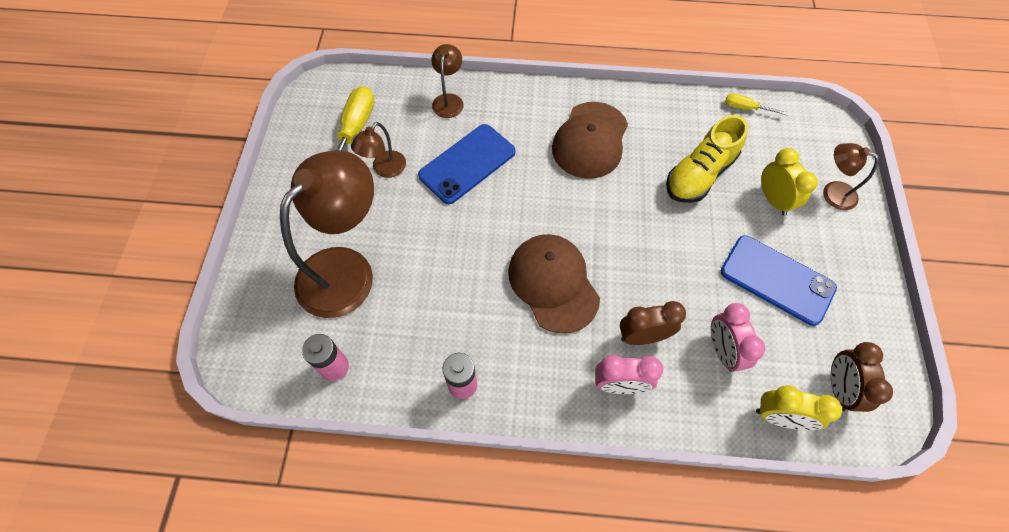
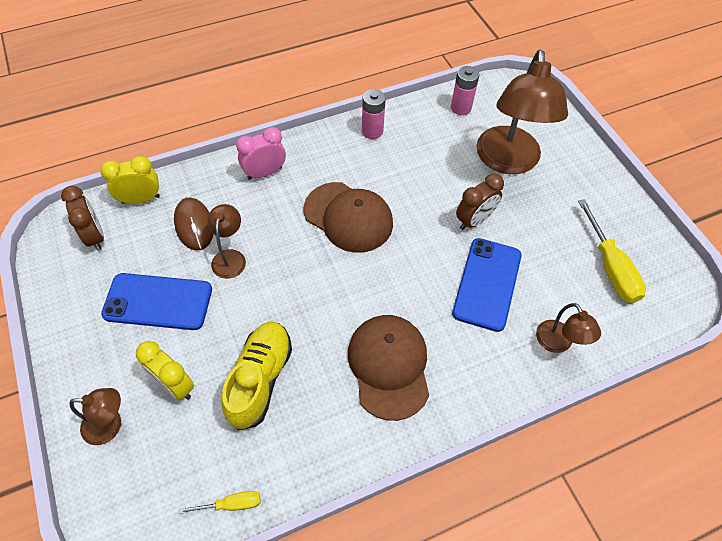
camera: 150 degrees right, 5 degrees down
brown lamp [351,122,406,178] -> brown lamp moved to [207,204,246,279]
brown clock [620,301,686,345] -> brown clock moved to [456,173,504,230]
pink clock [711,303,765,372] -> brown mouse [174,197,213,251]

